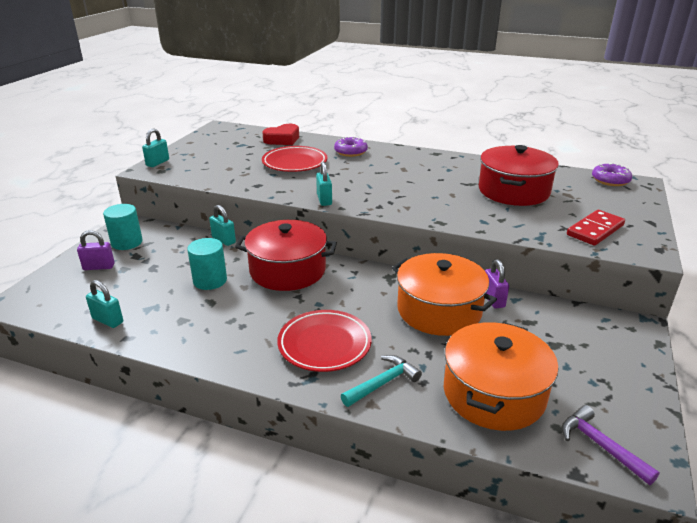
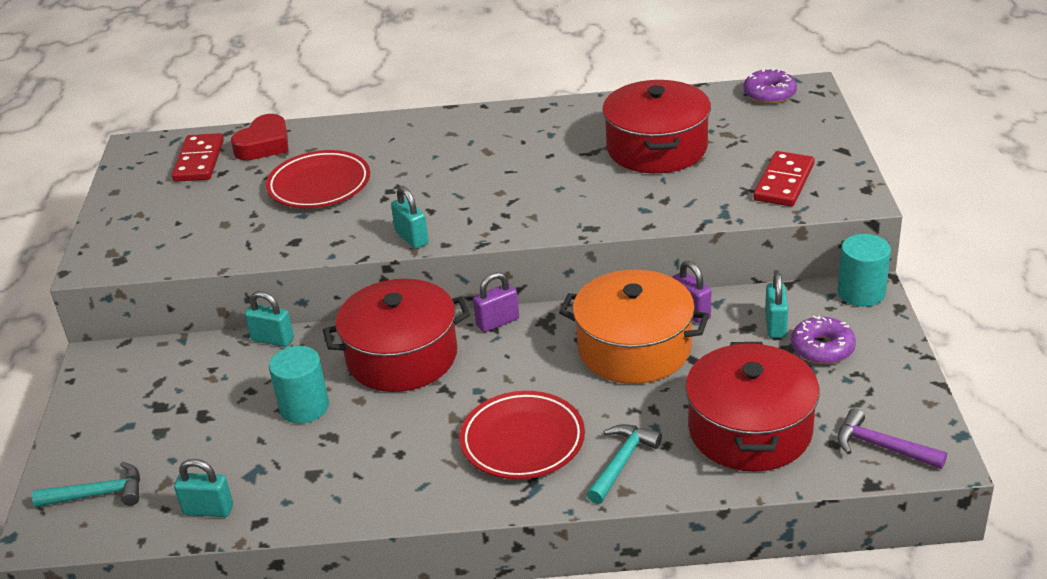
camera: 20 degrees left, 5 degrees up
purple padlock [77,230,115,270] -> purple padlock moved to [473,272,519,332]
turquoise cylinder [103,204,143,250] -> turquoise cylinder moved to [838,234,891,307]
turquoise padlock [142,128,169,167] -> turquoise padlock moved to [765,272,788,338]
purple donut [334,136,368,157] -> purple donut moved to [791,316,856,364]
orange pot [444,322,559,431] -> red pot [685,342,820,472]
none -> turquoise hammer [32,462,140,507]
none -> red domino [172,133,224,182]

